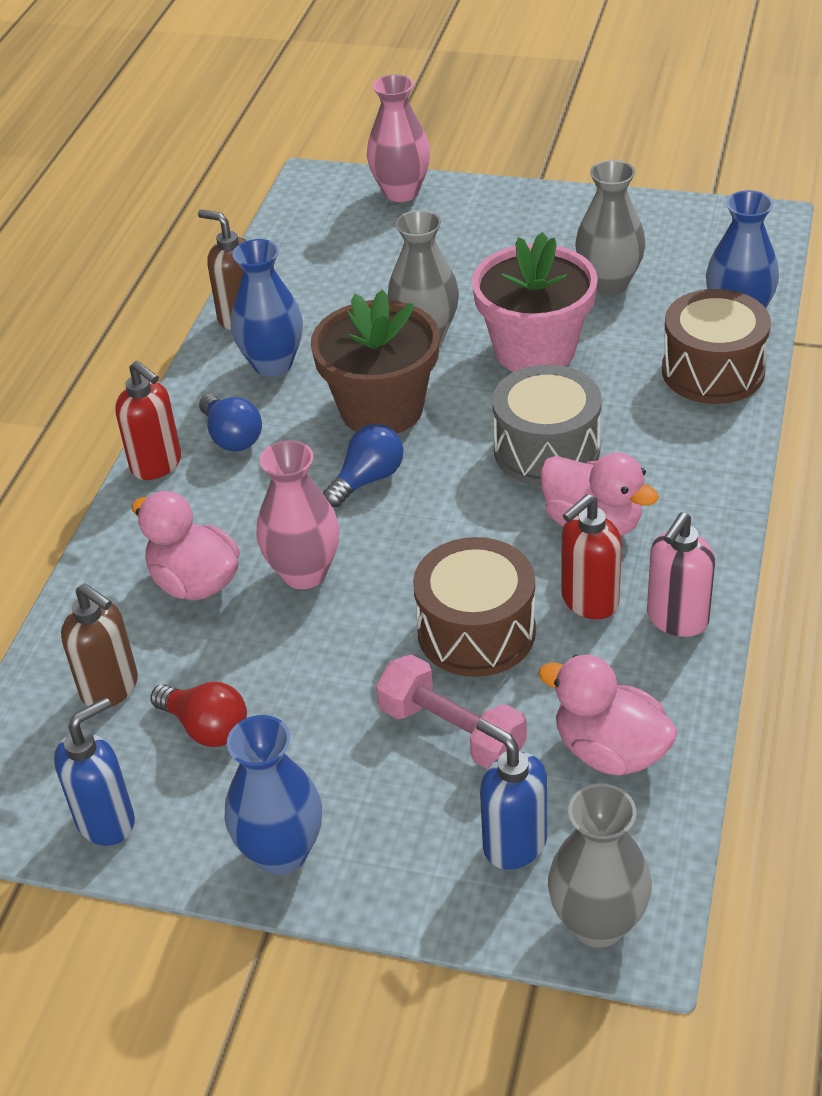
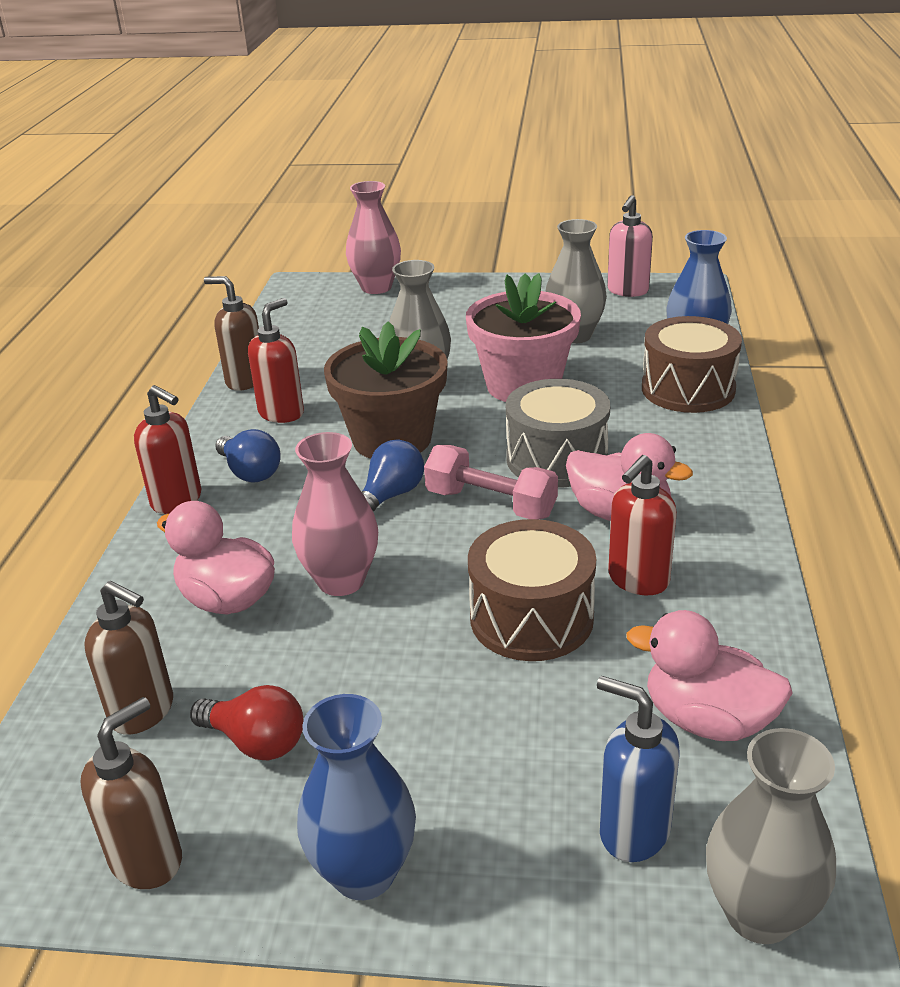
camera: 10 degrees left, 10 degrees down
blue soap dispenser [54,697,135,846] -> brown soap dispenser [81,697,182,889]
blue vase [231,239,303,377] -> red soap dispenser [248,298,304,423]
pink dumbbell [376,655,527,769] -> pink dumbbell moved to [424,445,558,520]
pink soap dispenser [647,512,715,637] -> pink soap dispenser moved to [607,195,653,297]

